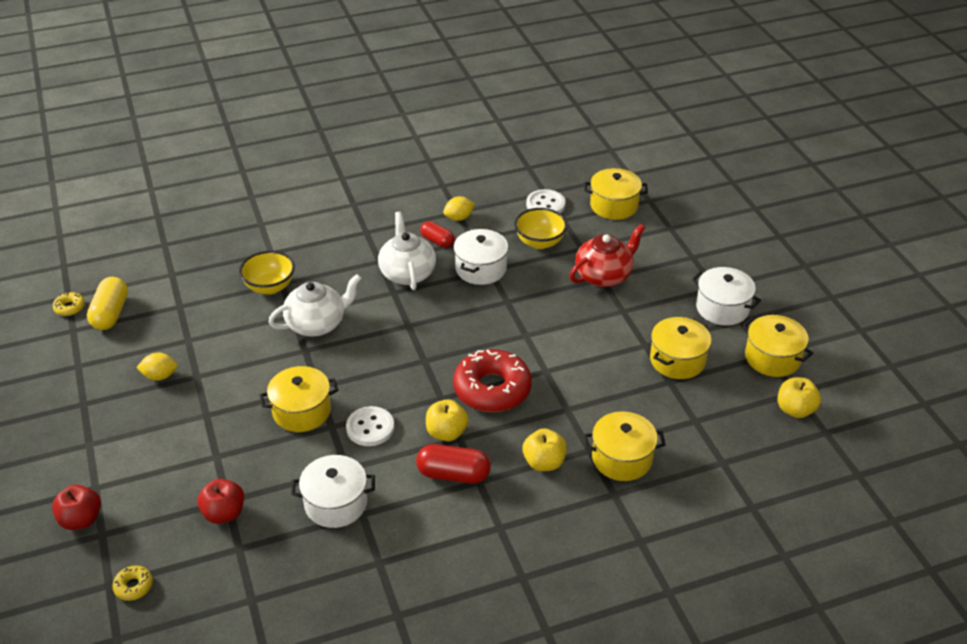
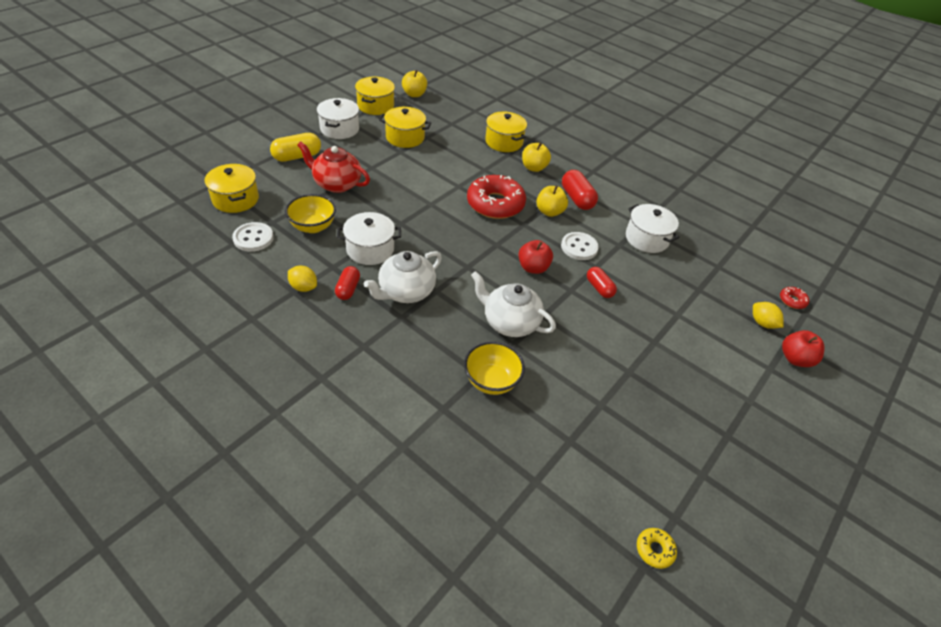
camera: 125 degrees left, 5 degrees up
yellow capsule [87,277,128,330] -> yellow capsule moved to [270,133,321,162]
yellow donut [112,566,153,601] -> red donut [780,287,809,309]
yellow lemon [136,353,178,381] -> yellow lemon moved to [753,302,783,329]
red apple [197,479,244,524] -> red apple moved to [518,240,553,274]
yellow pot [260,366,338,432] -> red capsule [587,267,617,298]

